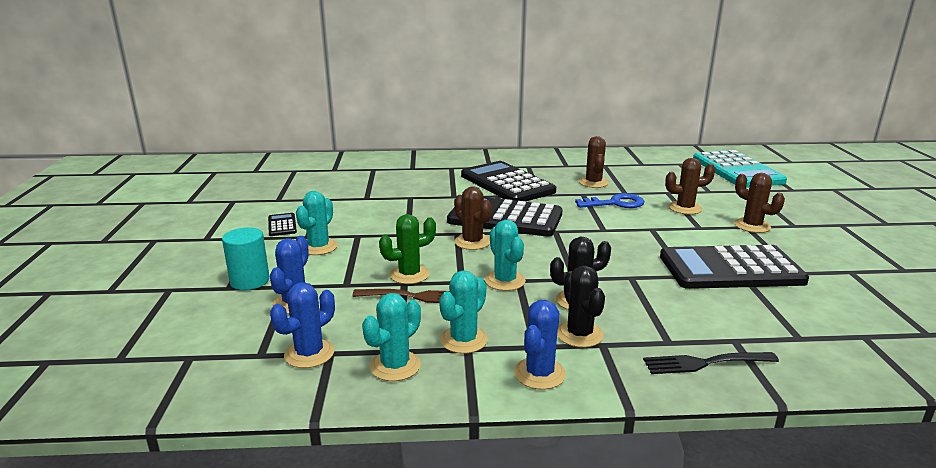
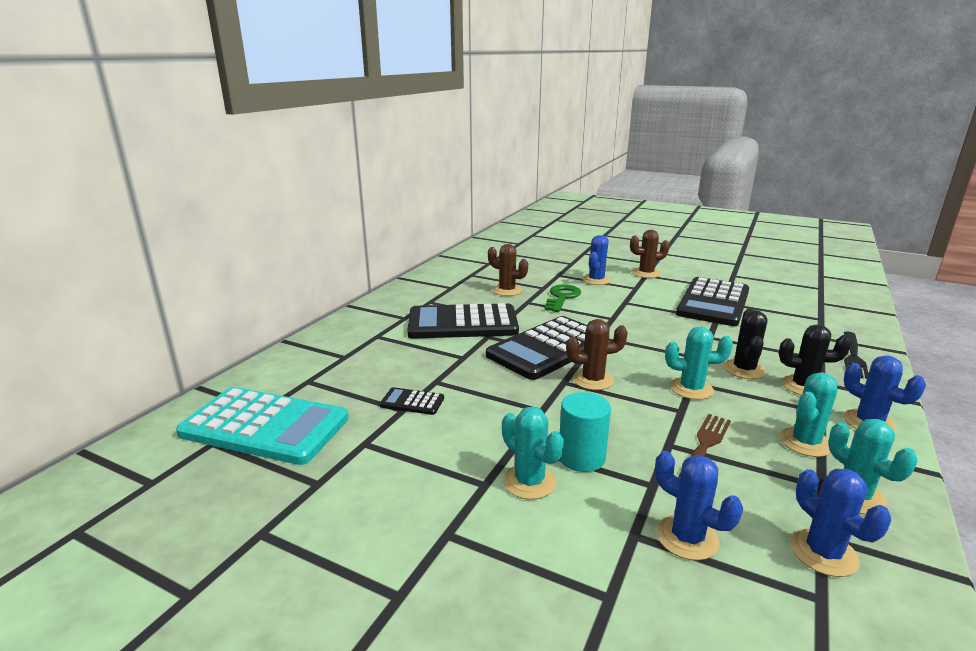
camera: 60 degrees left, 0 degrees up
turquoise cylinder [222,227,270,290] -> turquoise cylinder moved to [560,392,611,472]
black calculator [268,213,297,236] -> black calculator moved to [380,387,444,415]
green cactus [379,214,436,284] -> none
turquoise cactus [439,270,488,354] -> turquoise cactus turned 75 degrees clockwise [780,372,838,457]
blue key [575,193,644,208] -> green key [545,284,581,312]
brown cactus [665,158,715,215] -> blue cactus [582,235,611,285]
turquoise calculator [693,150,787,188] -> turquoise calculator moved to [176,387,349,465]

